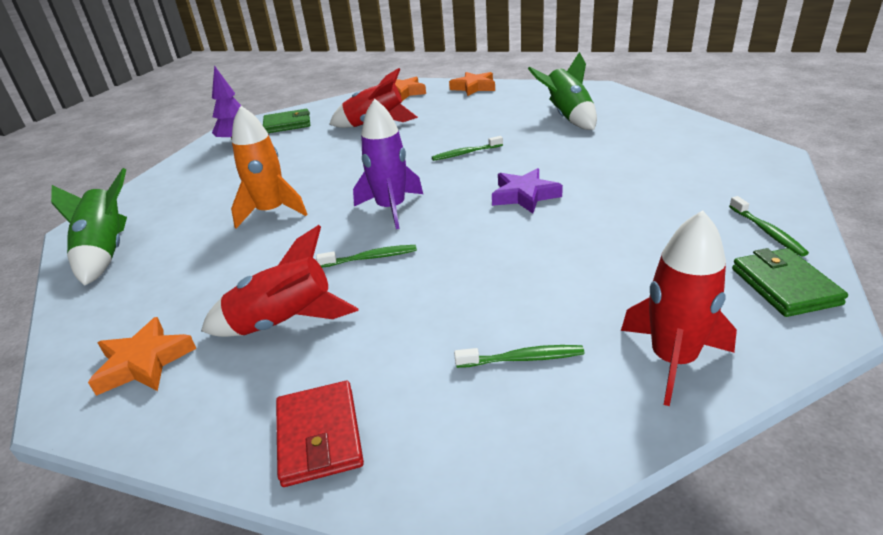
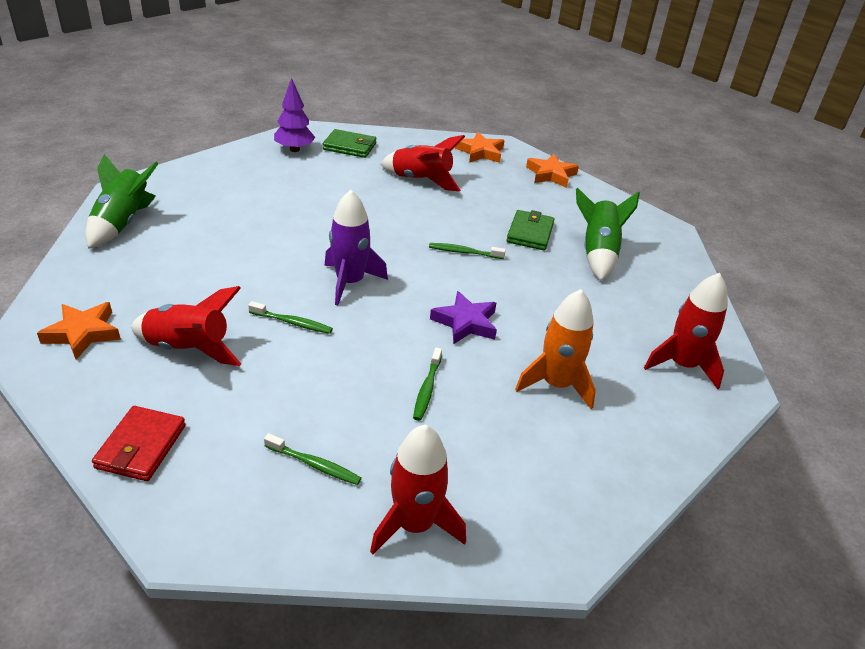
camera: 20 degrees right, 5 degrees up
orange rocket [231,106,308,228] -> orange rocket moved to [515,289,596,409]
green toothbrush [729,196,809,257] -> green toothbrush moved to [413,348,442,421]
green wallet [732,248,848,317] -> green wallet moved to [506,210,555,250]
none -> red rocket [644,273,728,389]

